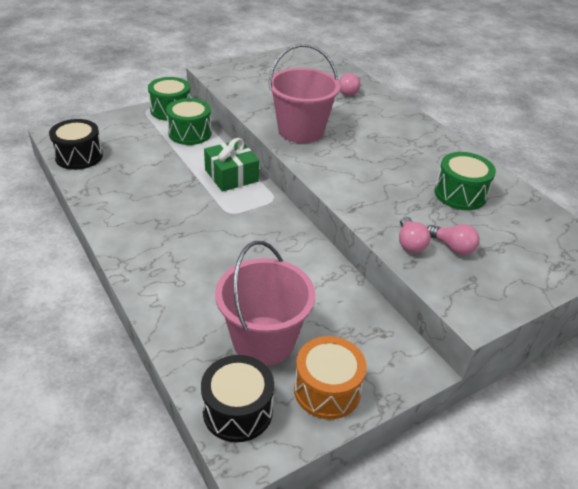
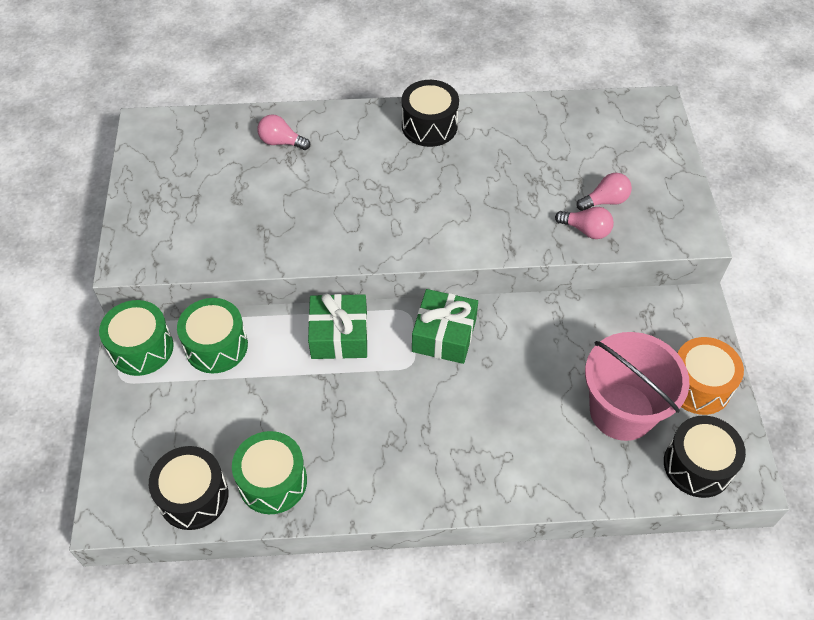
camera: 60 degrees left, 15 degrees up
pink bucket [268,44,340,143] -> none
pink light bulb [339,73,361,96] -> pink light bulb turned 150 degrees clockwise [257,114,310,150]
green drum [434,152,496,210] -> green drum moved to [232,431,307,514]
none -> black drum [402,80,459,147]
none -> green gift [412,289,478,364]

